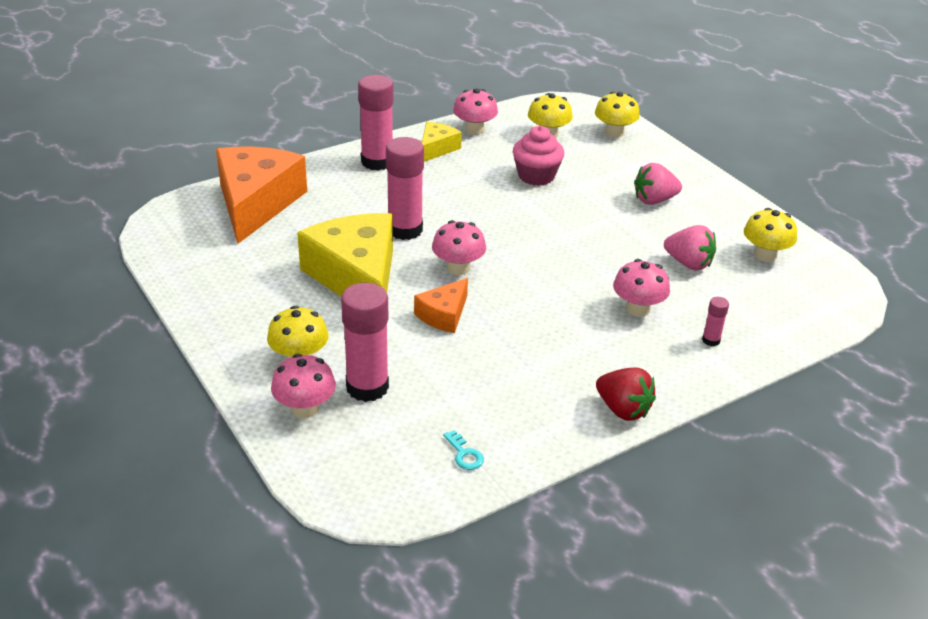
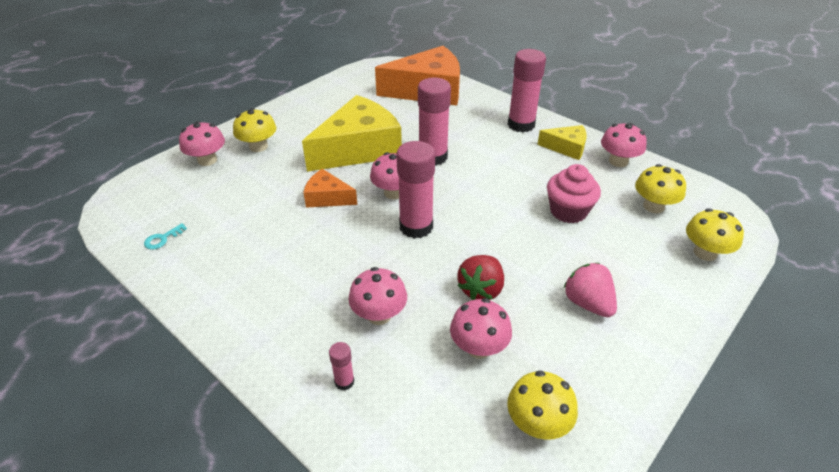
camera: 75 degrees right, 5 degrees up
pink glue stick [341,283,389,402] -> pink glue stick moved to [396,141,435,239]
red strawberry [596,368,656,421] -> red strawberry moved to [458,255,504,300]
pink strawberry [664,225,716,270] -> pink mushroom [450,298,512,359]

